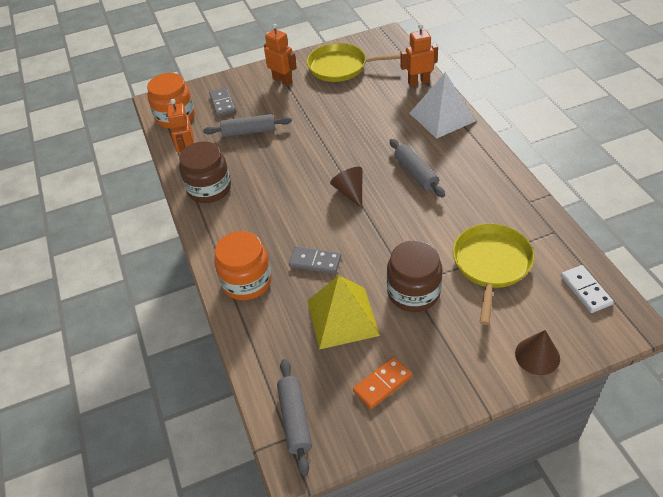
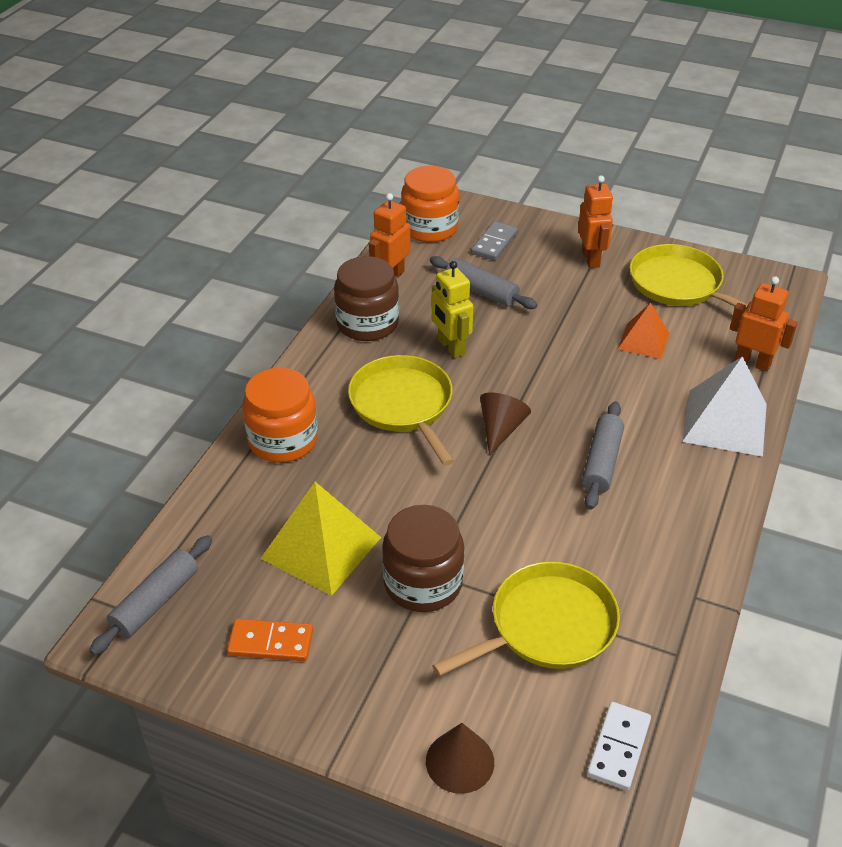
camera: 40 degrees right, 5 degrees down
grey domino [289,246,341,274] -> none
none -> yellow pan [348,355,454,466]
none -> yellow robot [432,261,473,358]
none -> orange pyramid [618,303,669,359]

